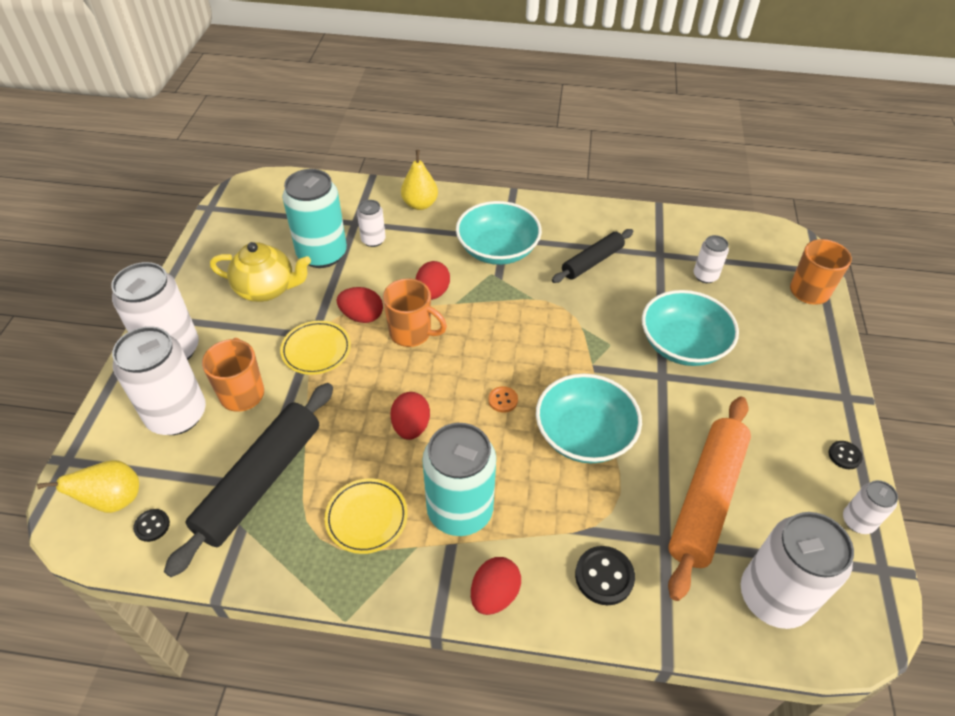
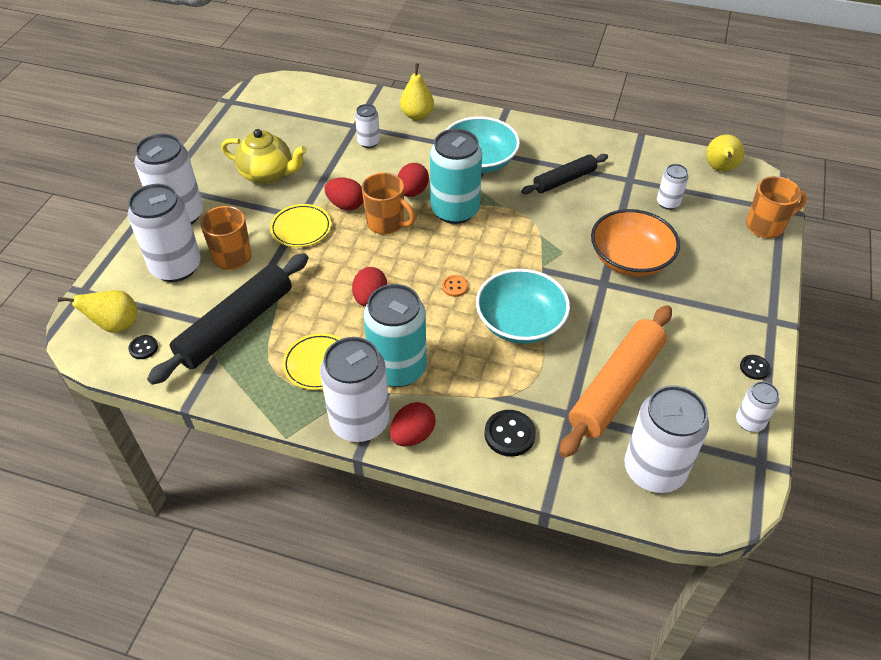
camera: 10 degrees right, 0 degrees up
turquoise can [282,169,347,268] -> turquoise can moved to [430,129,482,224]
turquoise bowl [642,290,739,366] -> orange bowl [591,209,680,277]
none -> white can [320,337,390,442]
none -> yellow pear [706,135,744,172]

